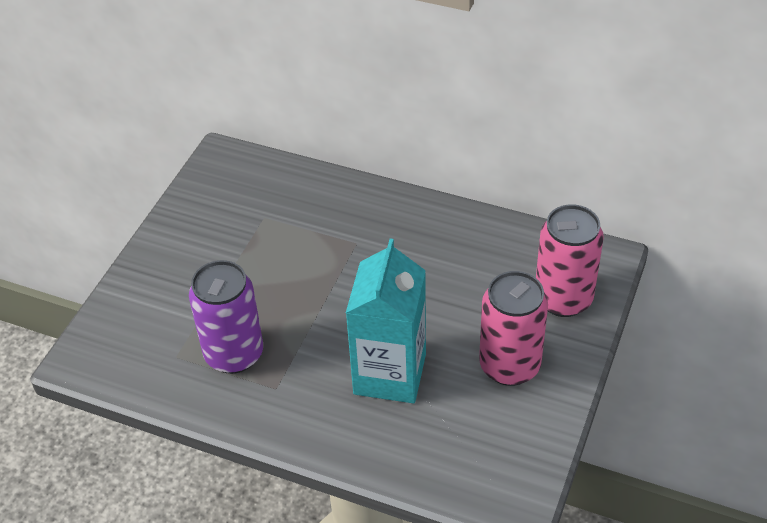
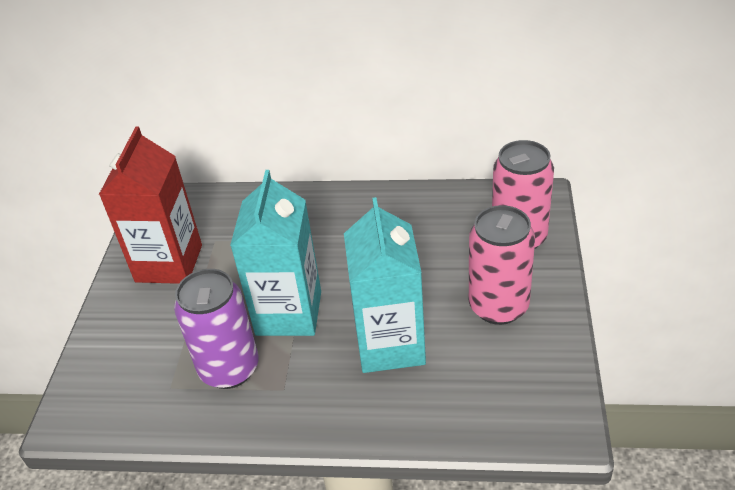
camera: 15 degrees left, 5 degrees down
none -> red carton [99,126,202,284]
none -> turquoise carton [230,170,321,336]

